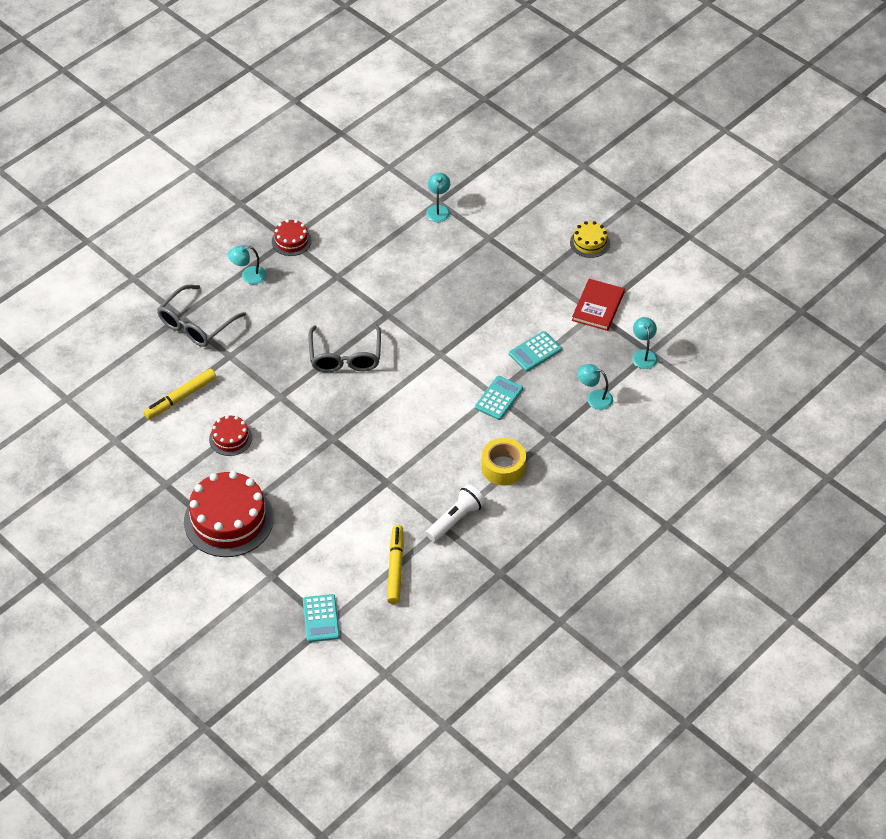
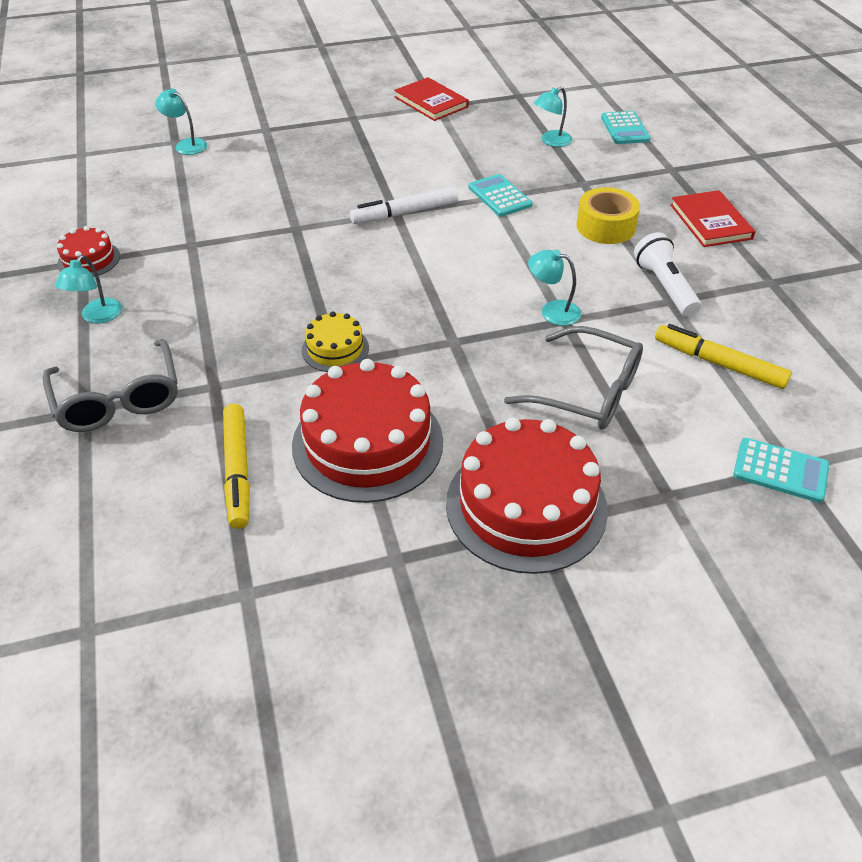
camera: 60 degrees left, 5 degrees down
red cake [209,415,252,456] -> red cake [292,359,443,503], size x2.02
grey glasses [309,324,381,373] -> grey glasses moved to [504,326,643,430]
turquoise calculator [509,331,562,371] -> turquoise calculator moved to [601,111,651,144]
yellow cake [570,221,610,258] -> yellow cake moved to [302,311,369,372]
turquoise lamp [632,317,658,369] -> turquoise lamp moved to [528,249,581,326]
none -> white marker [350,187,458,224]
none -> red book [670,190,755,247]

